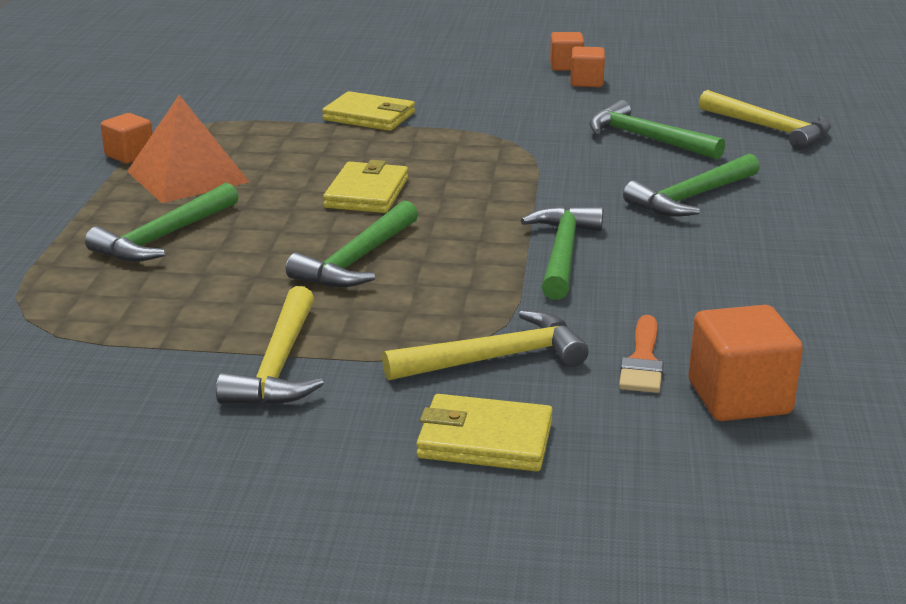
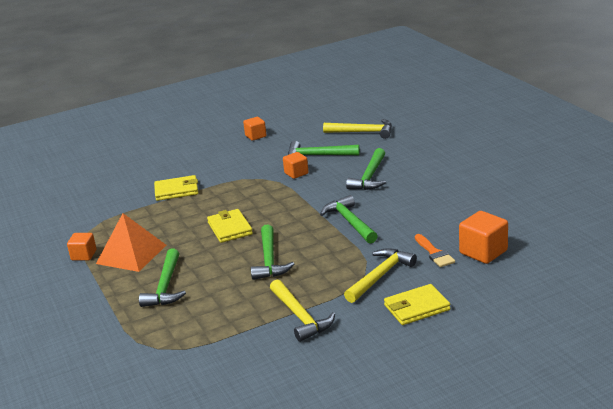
camera: 30 degrees left, 0 degrees up
orange cube [550,32,584,71] -> orange cube moved to [283,152,309,179]

